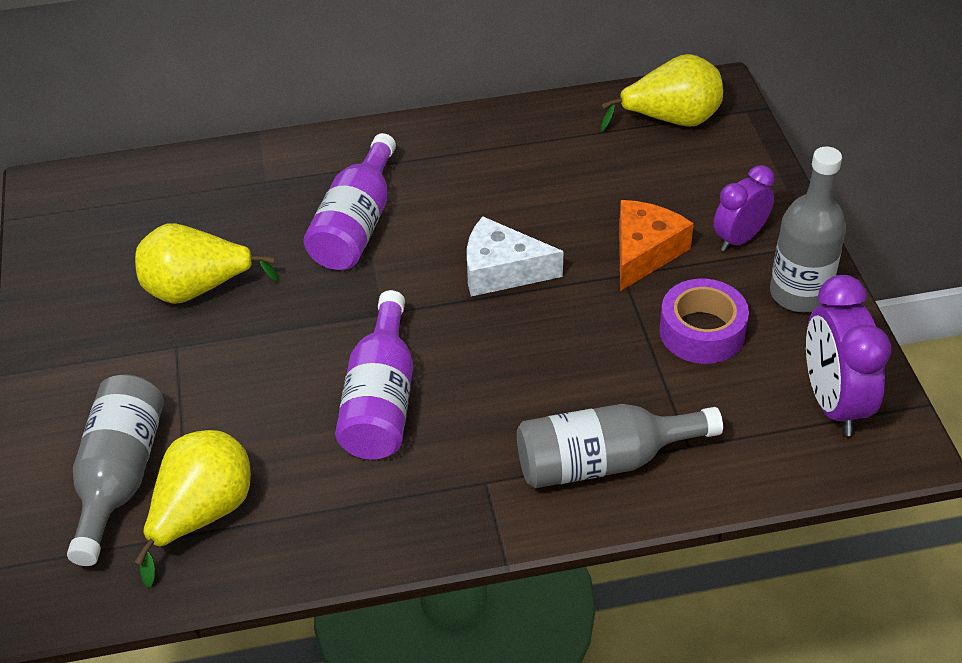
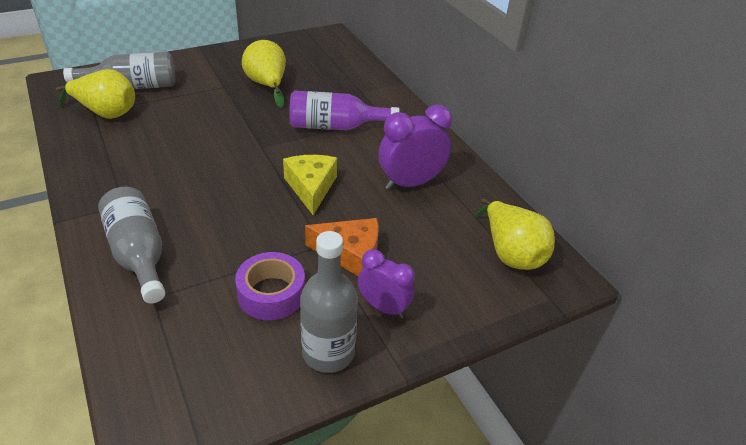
camera: 70 degrees right, 5 degrees down
purple bottle [335,290,413,460] -> none
white cheese [467,216,563,297] -> yellow cheese [283,155,337,215]
purple clock [806,275,891,436] -> purple clock moved to [378,105,452,190]

